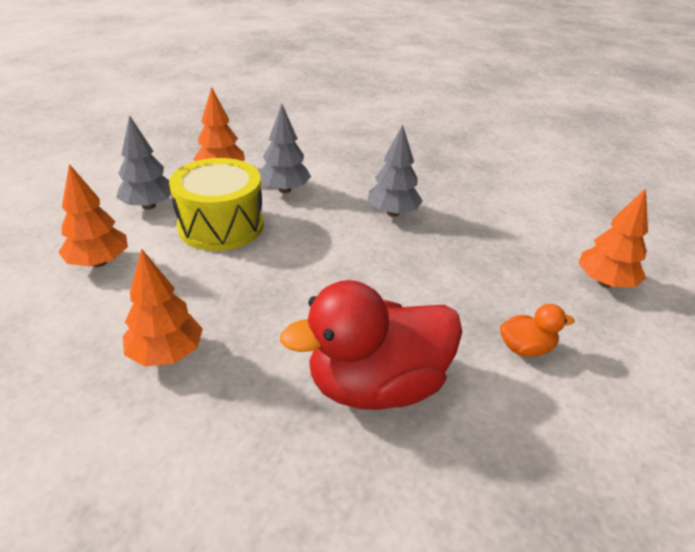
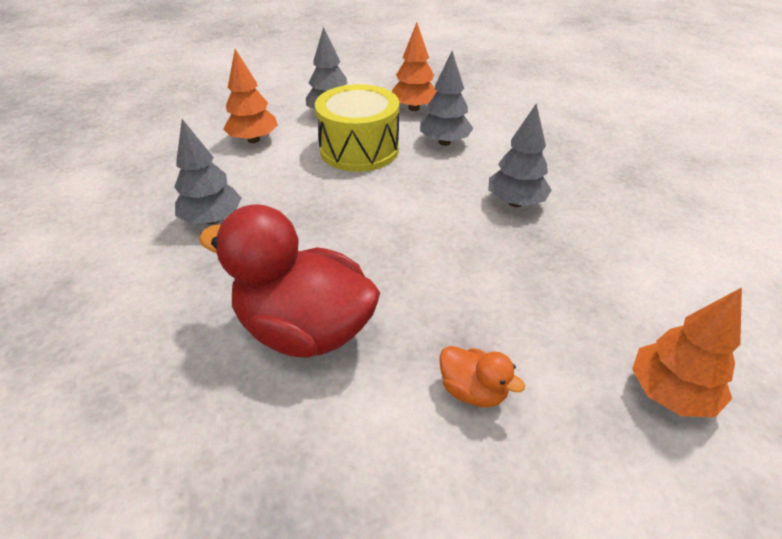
camera: 45 degrees right, 5 degrees up
orange tree [123,249,203,366] -> grey tree [174,119,241,224]

